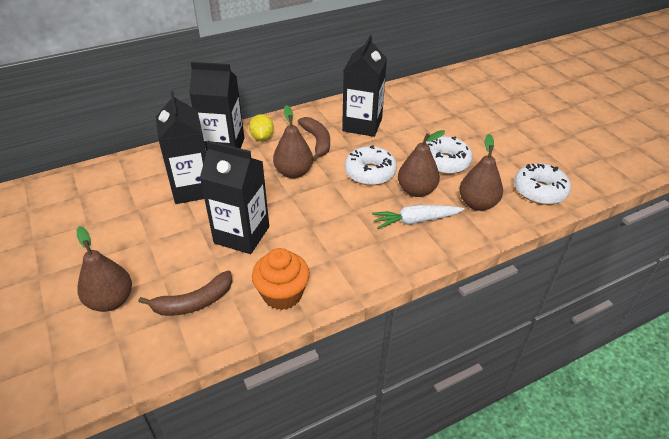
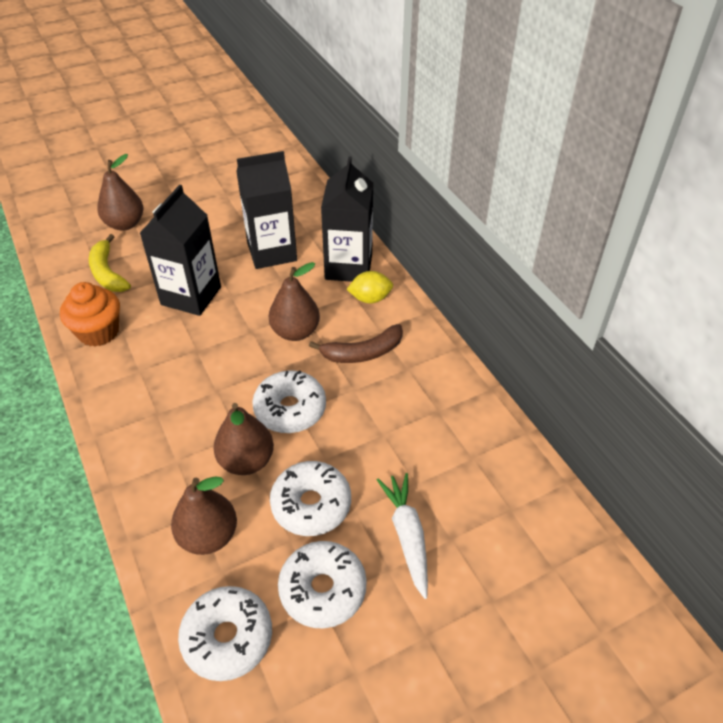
camera: 90 degrees right, 5 degrees up
brown banana [138,271,233,316] -> yellow banana [89,234,131,292]
black carton [342,35,387,137] -> none
white carrot [372,205,465,229] -> white carrot moved to [377,473,428,599]
none -> white donut [278,541,367,629]

